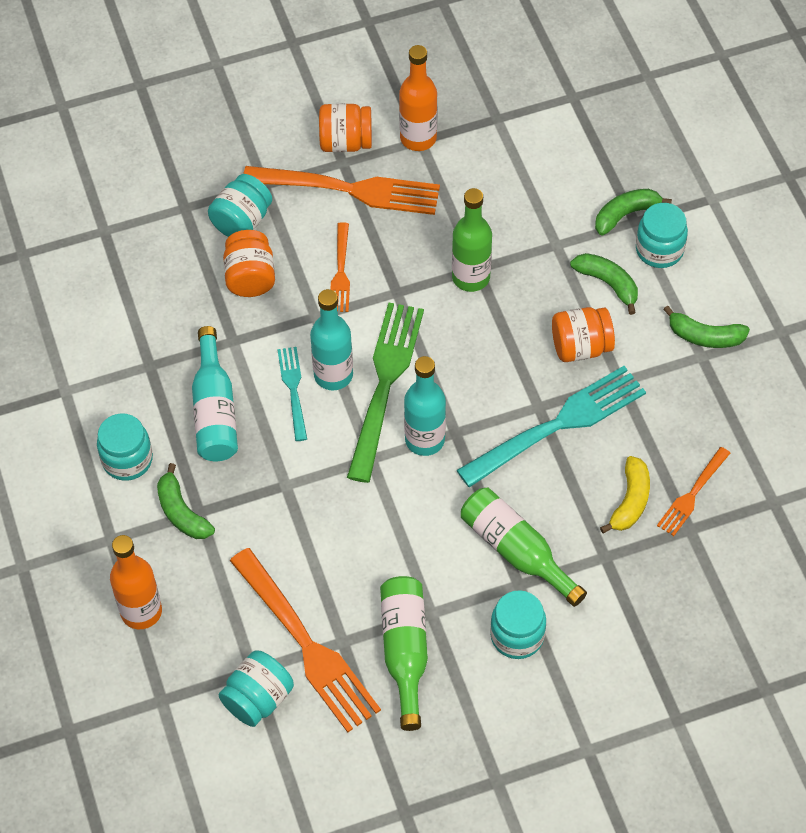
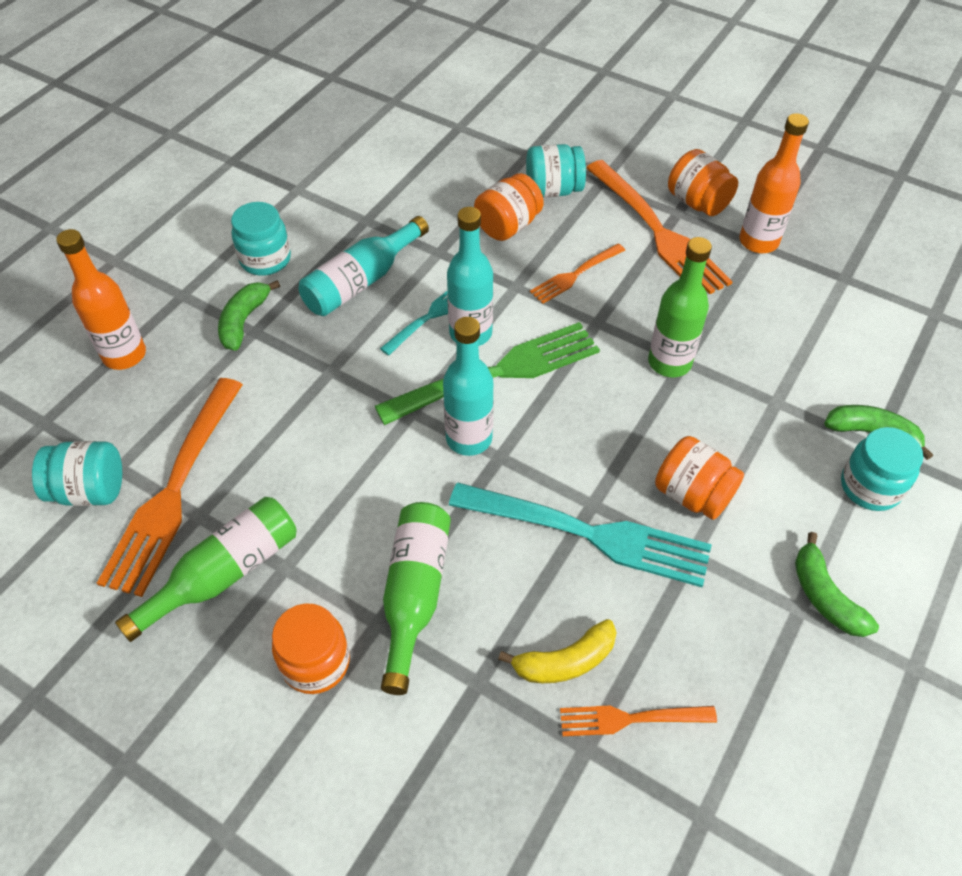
camera: 50 degrees right, 5 degrees down
turquoise jar [490,590,546,659] -> orange jar [272,604,350,694]
green banana [570,253,638,315] -> none

